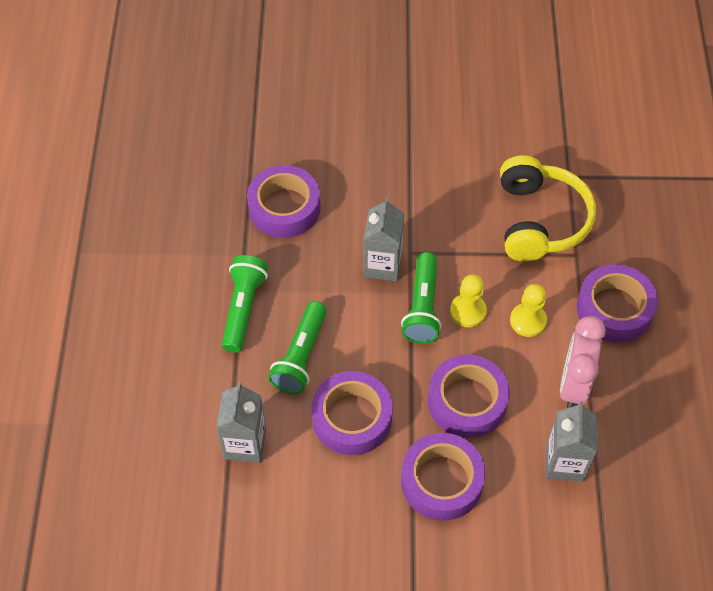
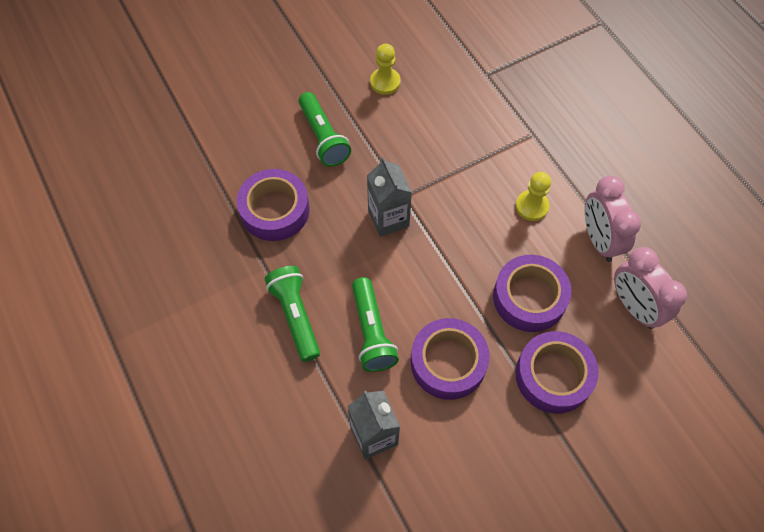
camera: 30 degrees left, 5 degrees up
green flashlight [401,252,441,344] -> green flashlight moved to [299,92,351,167]
yellow pawn [450,274,487,328] -> yellow pawn moved to [370,44,401,95]
yellow headphones [500,155,596,262] -> none
grey carton [546,401,598,482] -> pink clock [614,247,687,329]
purple tape [577,264,658,343] -> none

